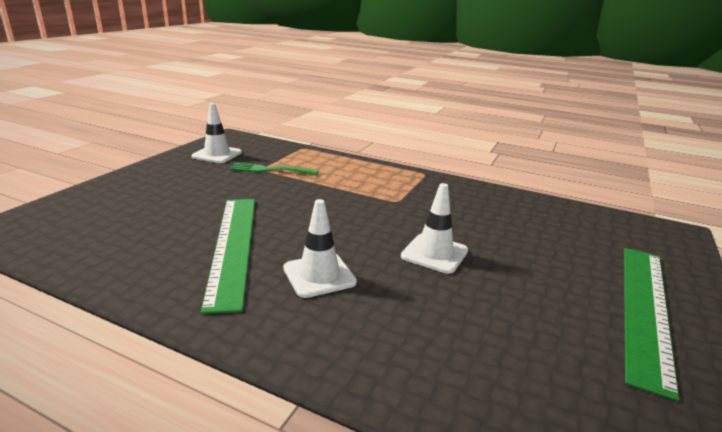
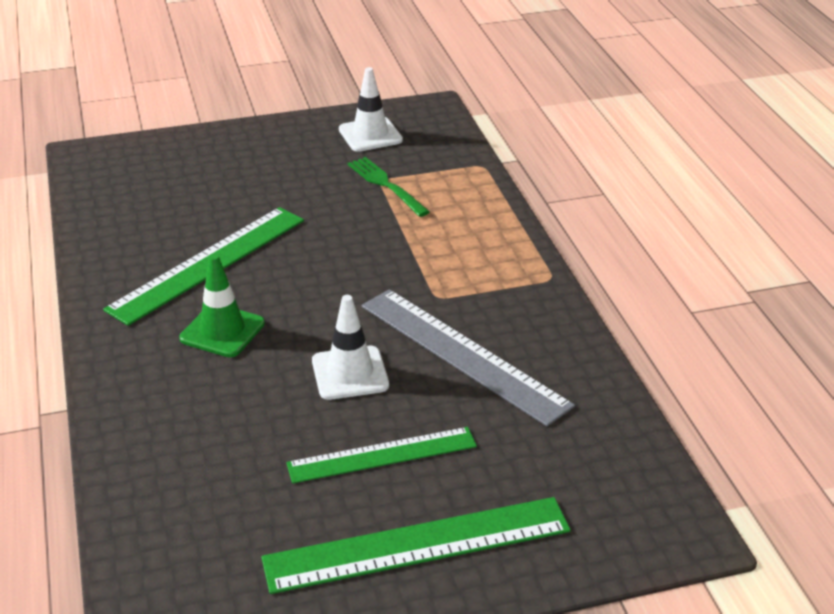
camera: 50 degrees right, 10 degrees up
white traffic cone [283,199,357,298] -> green traffic cone [179,254,265,357]
none -> green ruler [286,427,477,483]
none -> grey ruler [361,289,575,426]

